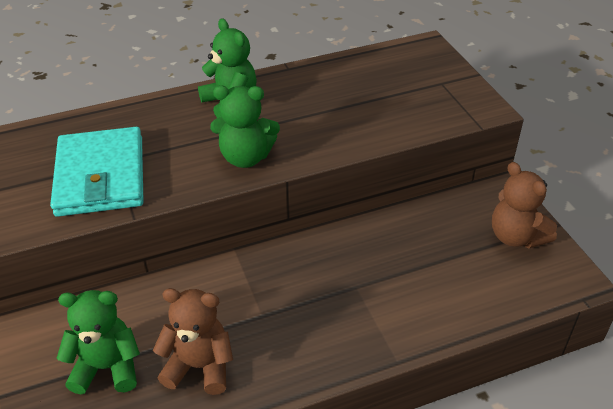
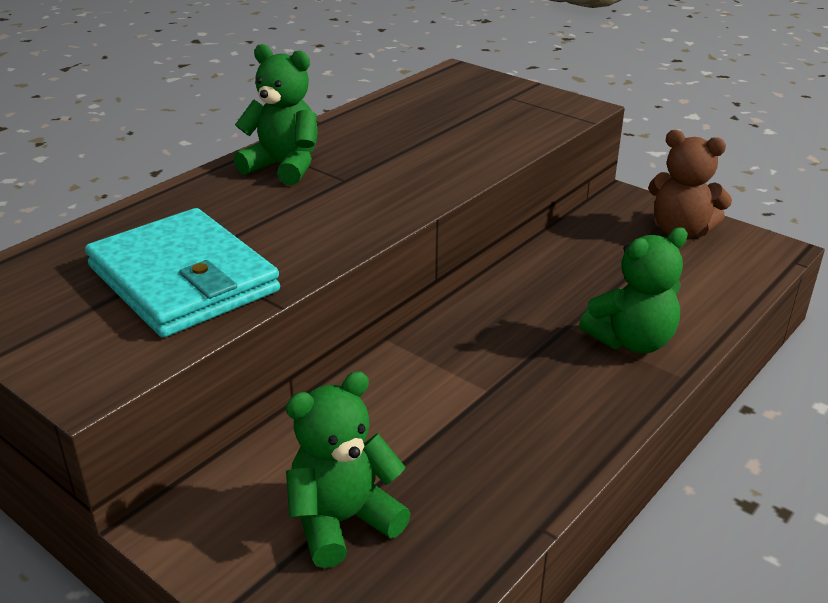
camera: 30 degrees left, 10 degrees down
brown teddy bear [153,288,233,395] -> none
green teddy bear [210,85,280,168] -> green teddy bear moved to [579,227,688,353]

